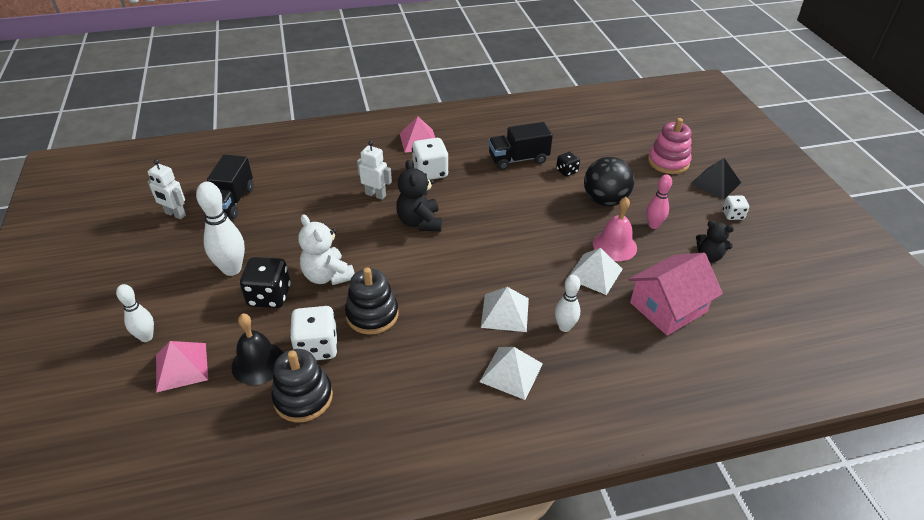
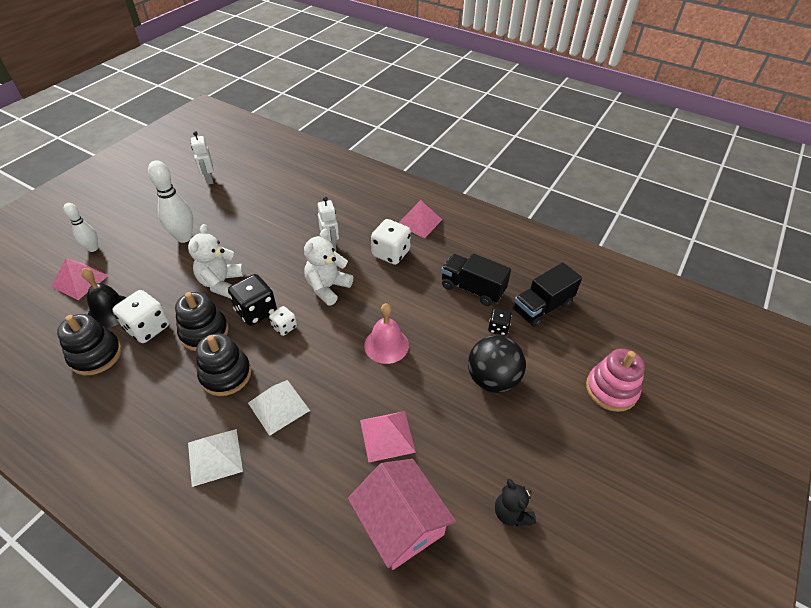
camera: 45 degrees right, 5 degrees up
black truck [204,155,253,219] -> black truck moved to [513,262,582,327]
black dice [240,257,291,308] -> black dice moved to [228,274,277,326]
black teddy bear [396,160,442,231] -> white teddy bear [304,228,353,306]
white bowling pin [555,275,580,332] -> none
white pyramid [567,248,623,295] -> pink pyramid [360,411,416,462]
pink bell [593,197,637,261] -> pink bell moved to [364,303,409,364]
pink house [628,253,723,336] -> pink house turned 45 degrees clockwise [348,459,456,570]
pink bowling pin [646,174,672,229] -> none
black pyramid [691,158,741,199] -> none
white dice [723,196,749,220] -> white dice moved to [269,306,297,336]
none -> black stacking toy [196,333,251,396]

